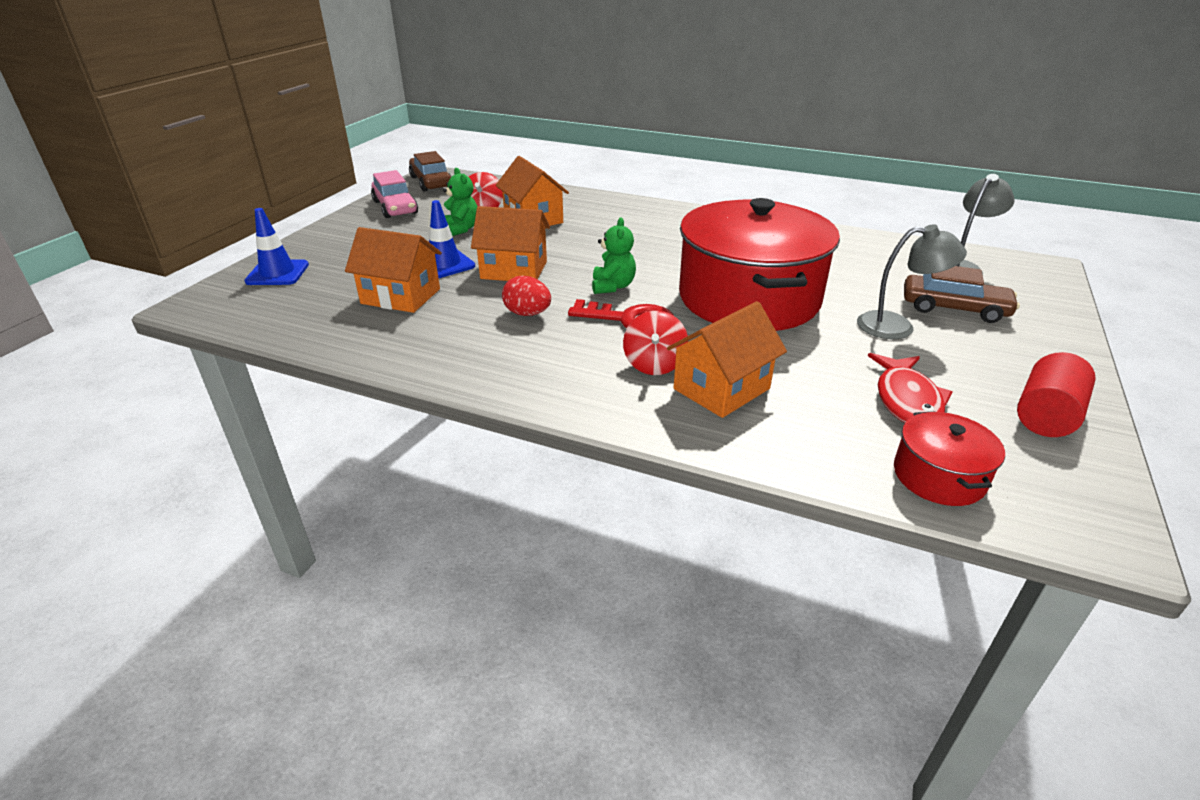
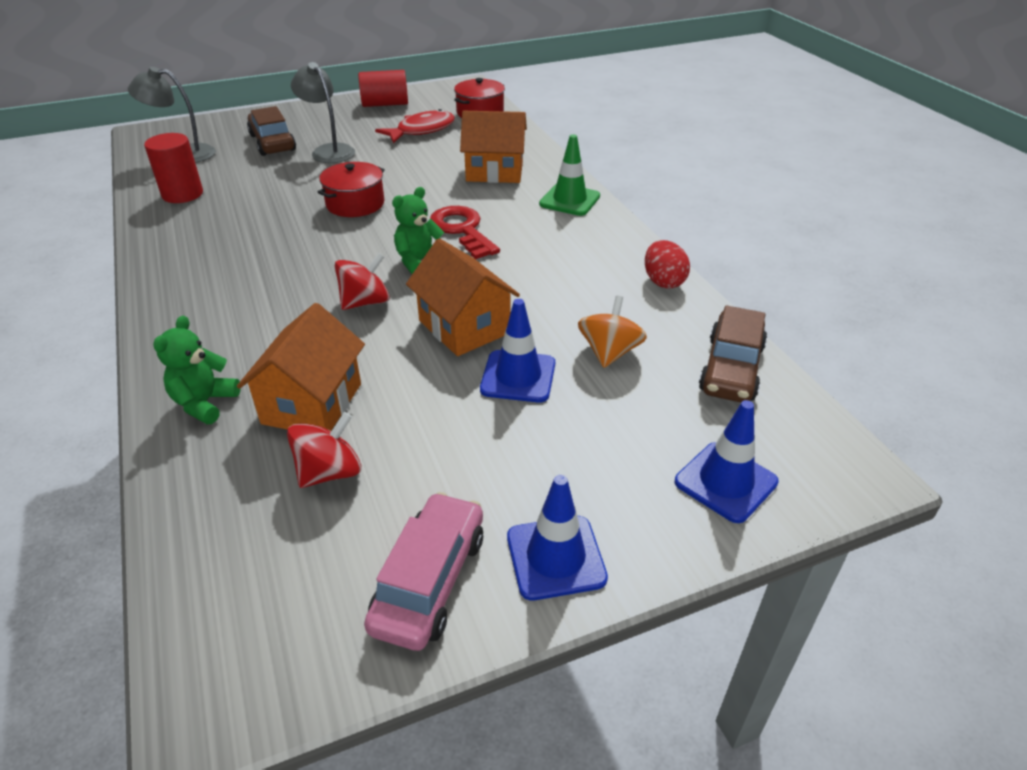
camera: 135 degrees left, 5 degrees up
orange house [345,227,442,313] -> orange spinning top [578,296,647,368]
brown car [409,151,451,192] -> brown car moved to [699,305,767,403]
green teddy bear [443,168,478,236] -> green teddy bear moved to [153,316,241,424]
red egg [502,276,551,316] -> red egg moved to [645,240,690,289]
red spinning top [623,311,688,375] -> red spinning top moved to [335,253,390,310]
red pot [679,198,840,331] -> red pot [318,162,385,217], size x0.44
none -> red cylinder [144,133,203,203]
none -> blue traffic cone [507,475,608,601]
none -> green traffic cone [539,134,600,216]

